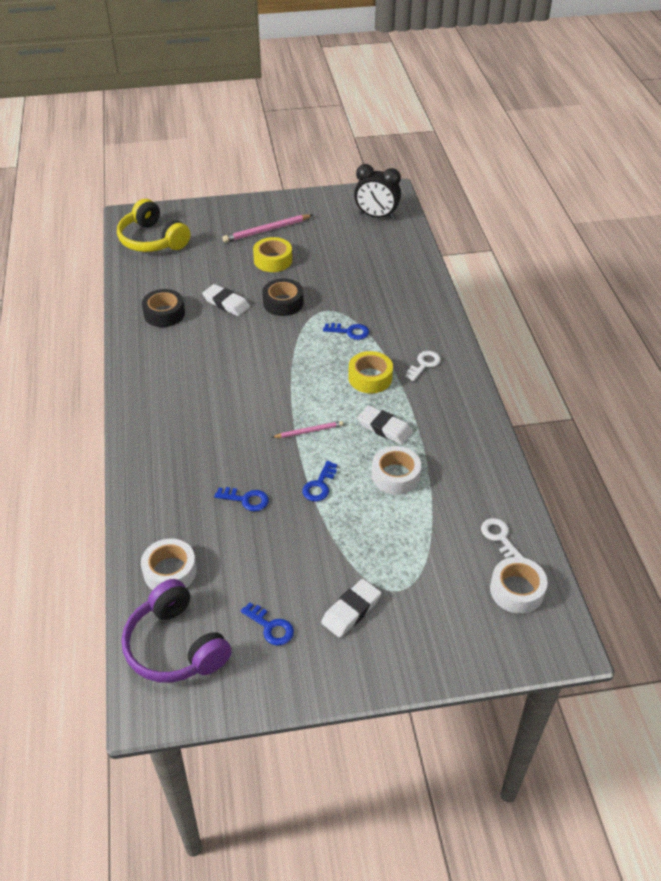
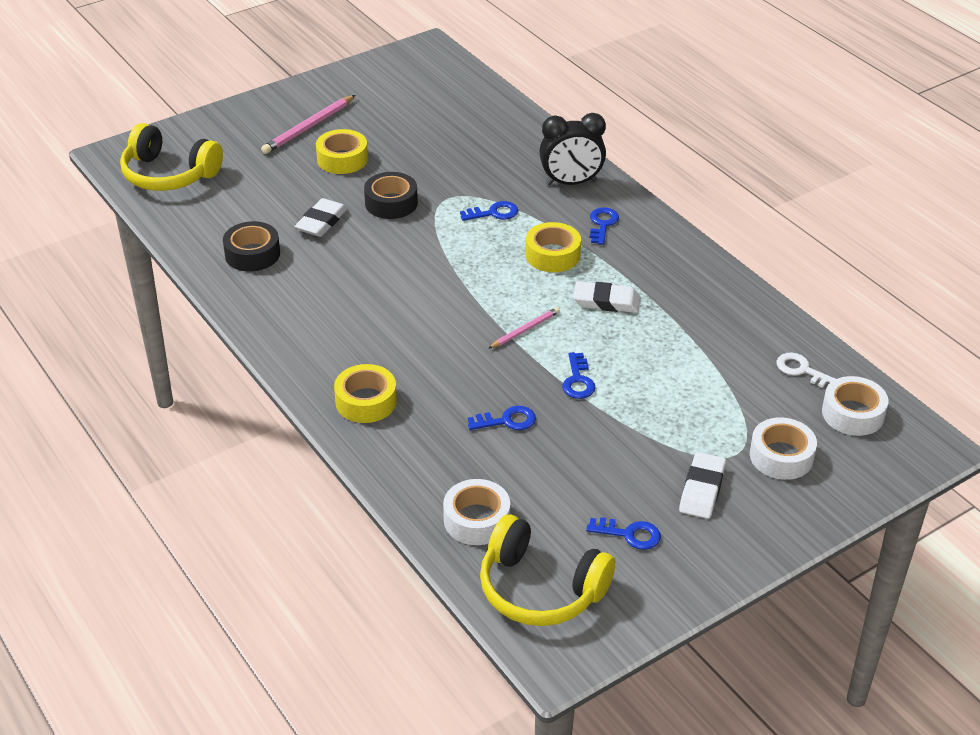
camera: 25 degrees left, 5 degrees down
purple headphones [122,579,232,683] -> yellow headphones [480,514,615,626]
white eraser [202,284,250,316] -> white eraser turned 75 degrees counterclockwise [295,198,348,237]
black clock [354,164,401,219] -> black clock moved to [539,113,606,185]
white tape [372,446,421,495] -> white tape moved to [750,417,817,480]
white key [405,351,441,381] -> blue key [590,207,619,245]
none -> yellow tape [334,364,397,423]

